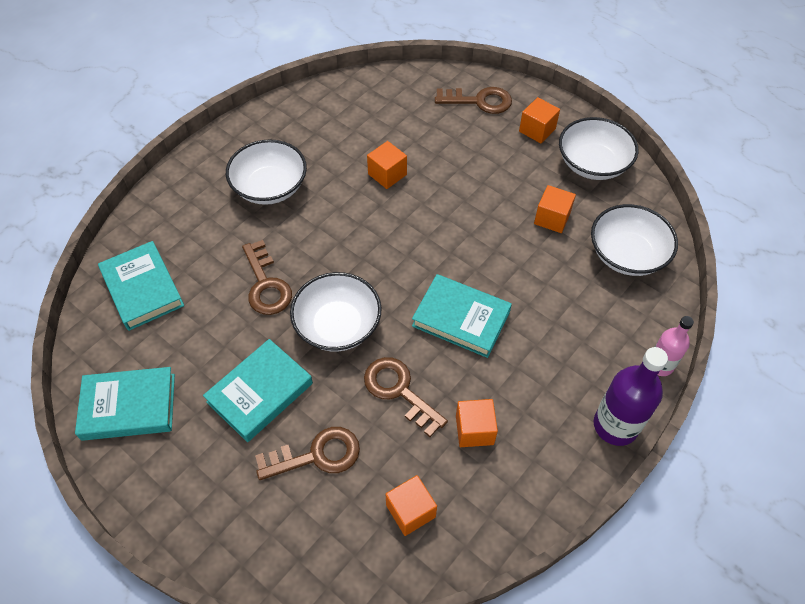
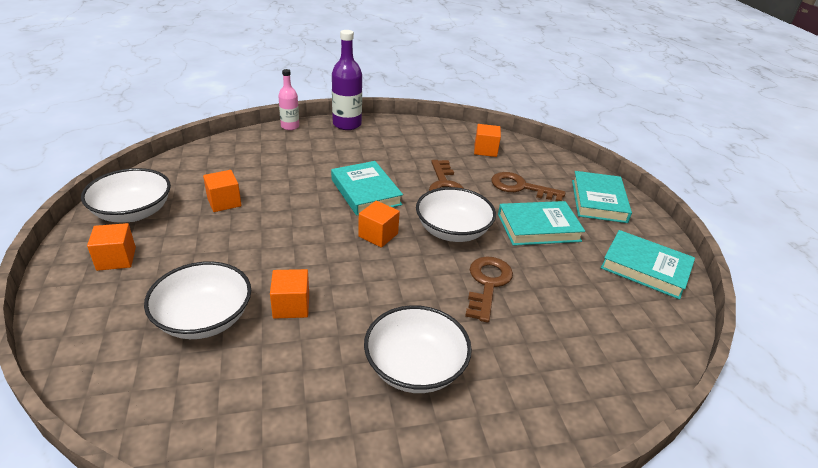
camera: 145 degrees left, 20 degrees down
turquoise book [98,241,184,331] -> turquoise book moved to [572,171,632,223]
brown key [435,87,512,114] -> none
orange cube [456,399,498,447] -> orange cube moved to [358,201,400,248]
white bowl [591,204,678,276] -> white bowl moved to [144,261,251,339]

